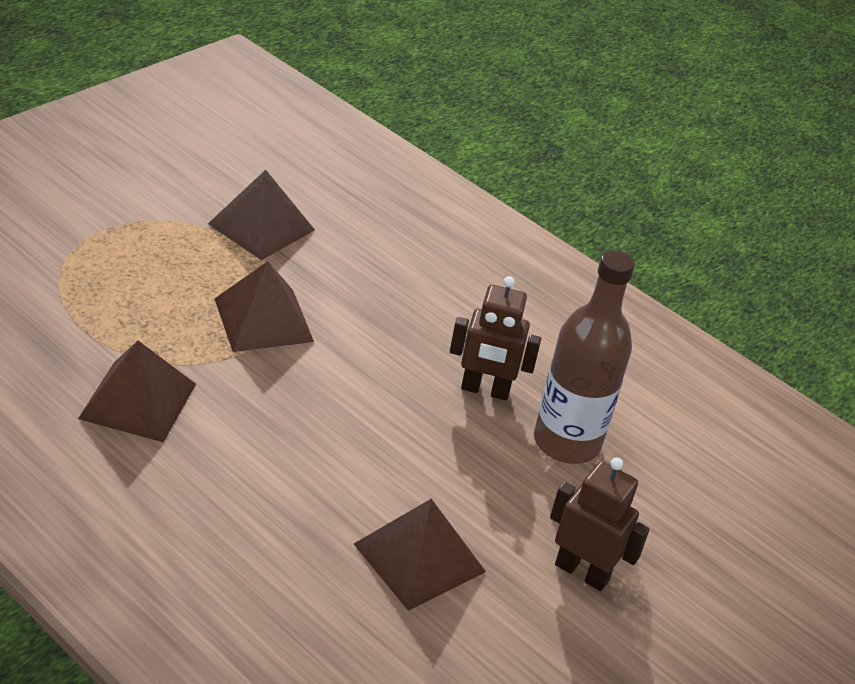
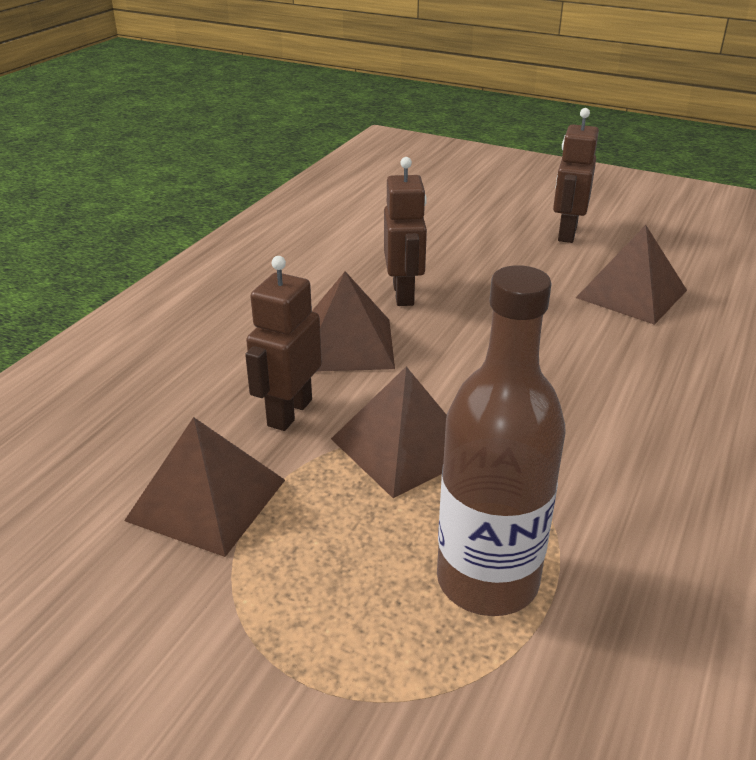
camera: 100 degrees left, 5 degrees down
brown pyramid [78,341,196,442] -> brown pyramid moved to [312,271,395,372]
brown bottle [534,250,635,464] -> brown bottle moved to [437,265,566,616]
none -> brown robot [245,256,322,431]

